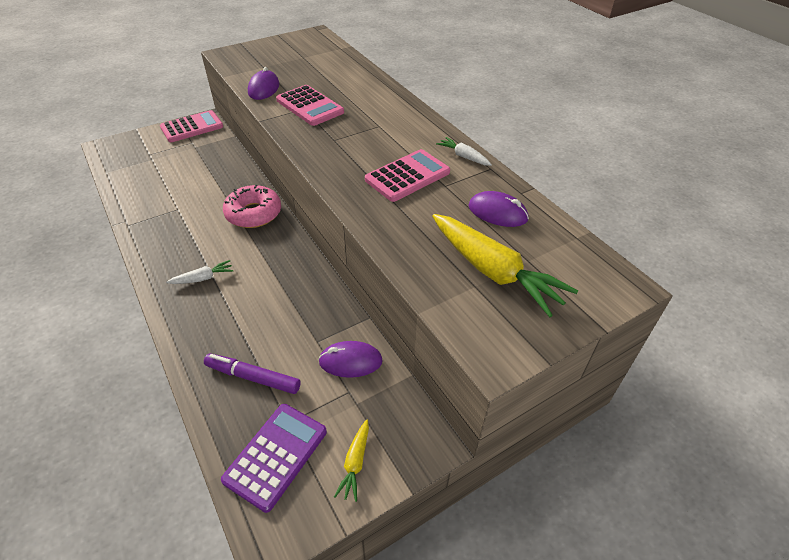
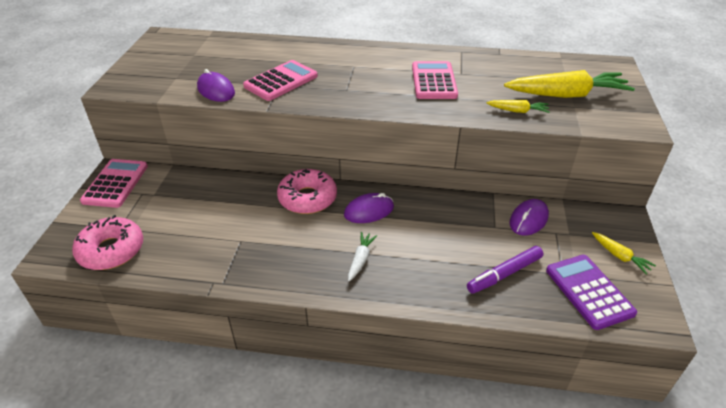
camera: 50 degrees left, 5 degrees down
pink calculator [276,85,344,126] -> pink calculator turned 45 degrees counterclockwise [243,60,318,101]
white carrot [436,137,492,166] -> none
purple mouse [468,191,529,227] -> purple mouse moved to [344,193,394,223]
none -> pink donut [72,215,143,270]
none -> yellow carrot [486,100,550,113]

